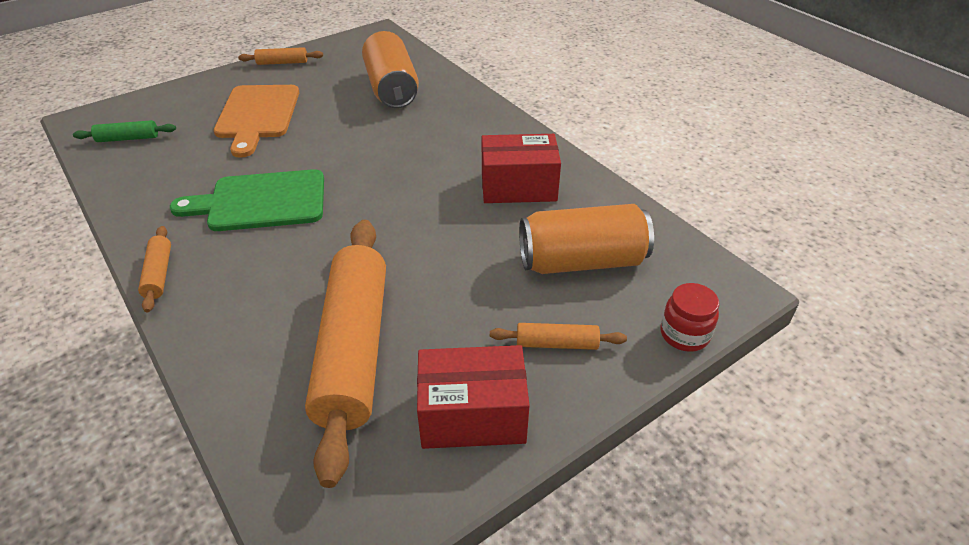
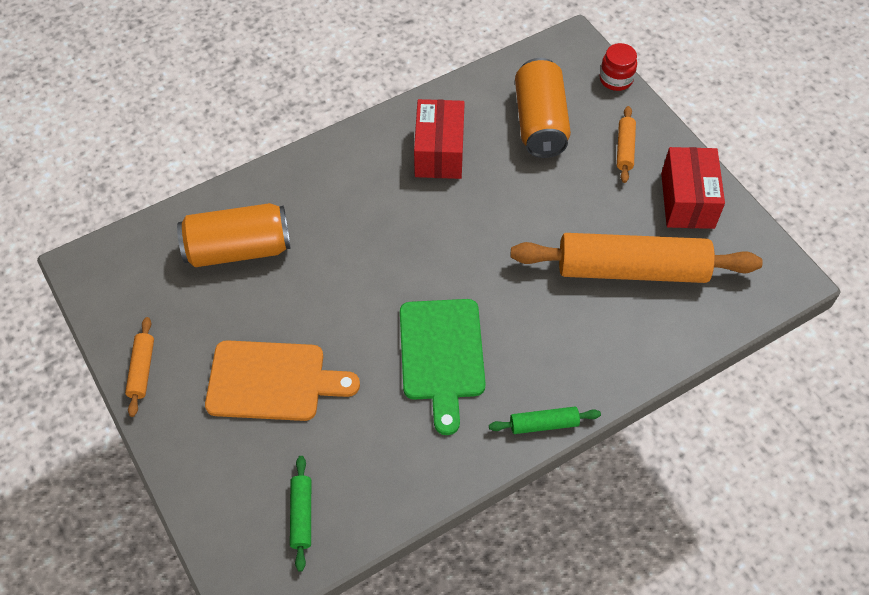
camera: 85 degrees left, 15 degrees up
orange rolling pin [138,226,171,312] -> green rolling pin [489,407,601,434]

